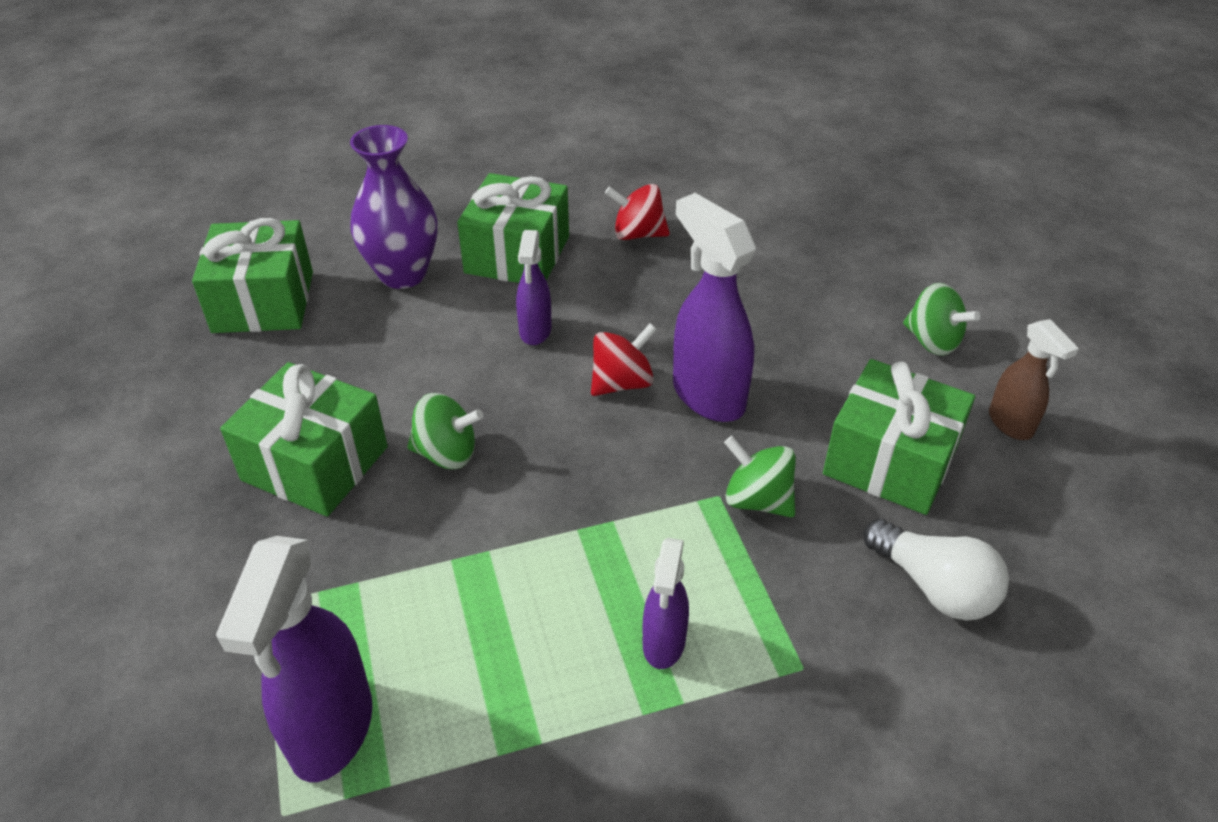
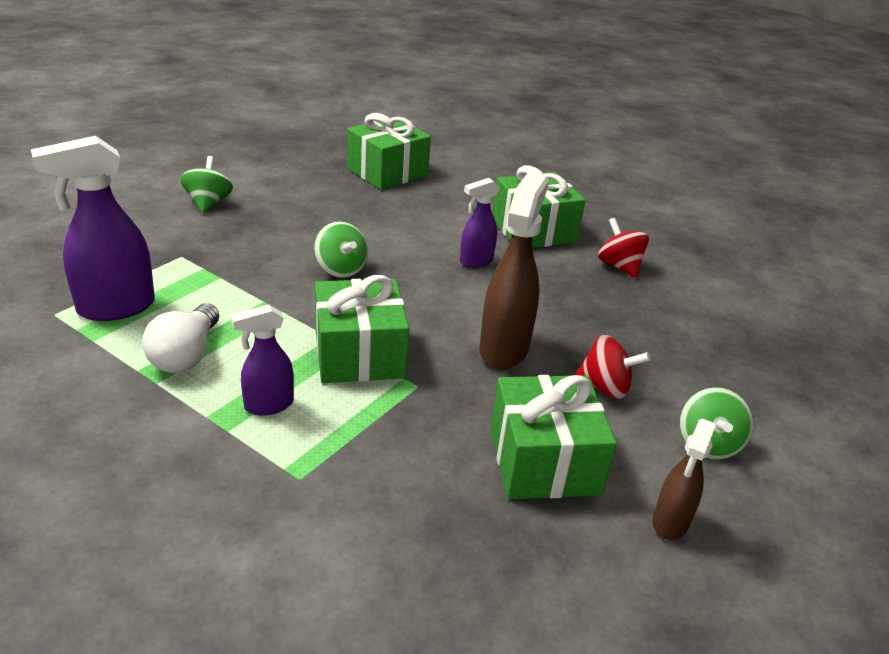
camera: 50 degrees right, 10 degrees down
green gift [220,362,388,517] -> green gift moved to [315,275,409,383]
purple vase [350,125,437,289] -> none
red spinning top [591,323,657,396] -> red spinning top moved to [575,335,651,399]
purple spray bottle [673,193,756,422] -> brown spray bottle [479,172,549,369]
green spinning top [724,436,796,517] -> green spinning top moved to [180,156,233,213]
white light bulb [864,519,1009,621] -> white light bulb moved to [142,303,219,373]

